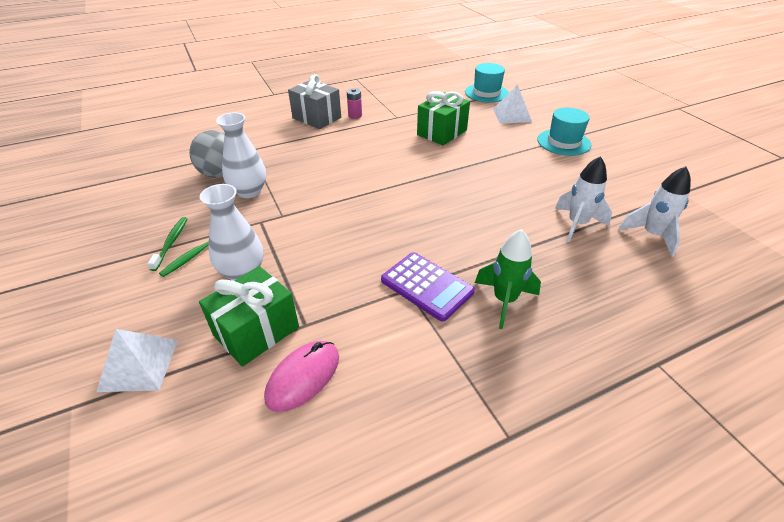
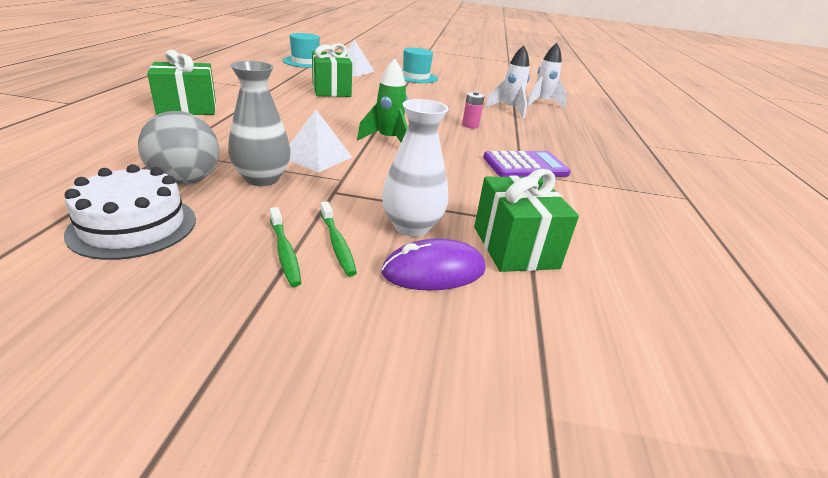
camera: 60 degrees left, 10 degrees down
white pyramid [96,329,178,392] -> white pyramid moved to [289,110,352,173]
green toothbrush [147,217,188,271] -> green toothbrush turned 150 degrees counterclockwise [270,207,301,287]
white vase [216,113,266,198] -> grey vase [228,61,291,186]
pink mouse [264,341,339,412] -> none
grey gift [288,74,341,129] -> green gift [147,50,216,115]
pink battery [347,88,362,119] -> pink battery moved to [462,91,484,128]
green rocket [475,229,541,329] -> green rocket moved to [357,58,408,142]
none -> white cake [64,164,196,260]
none -> purple mouse [381,238,486,290]

